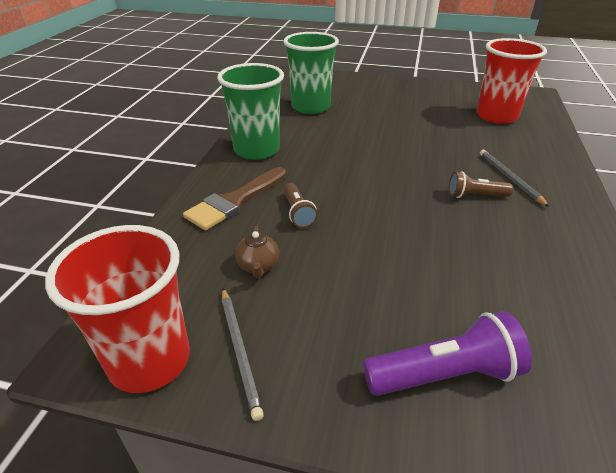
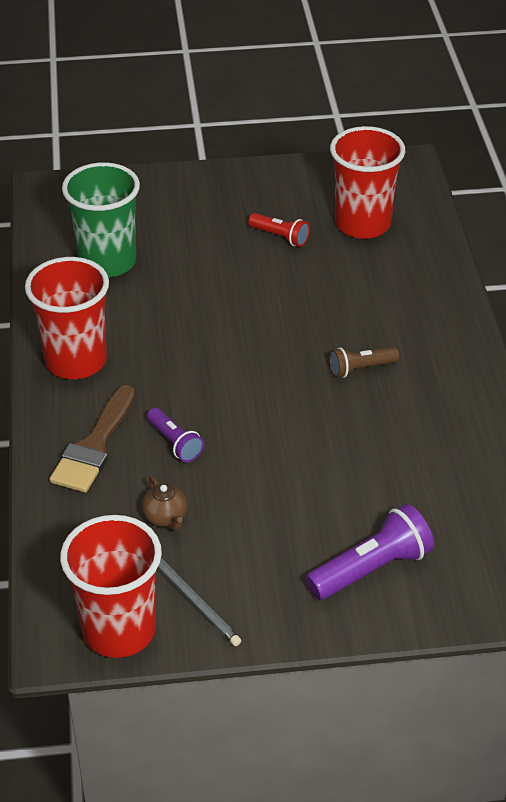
camera: 20 degrees left, 5 degrees up
green cup [217,63,284,160] -> red cup [25,257,109,379]
brown flashlight [283,183,318,228] -> purple flashlight [147,408,204,462]
grey pencil [480,150,550,207] -> none
none -> red flashlight [248,213,310,247]

